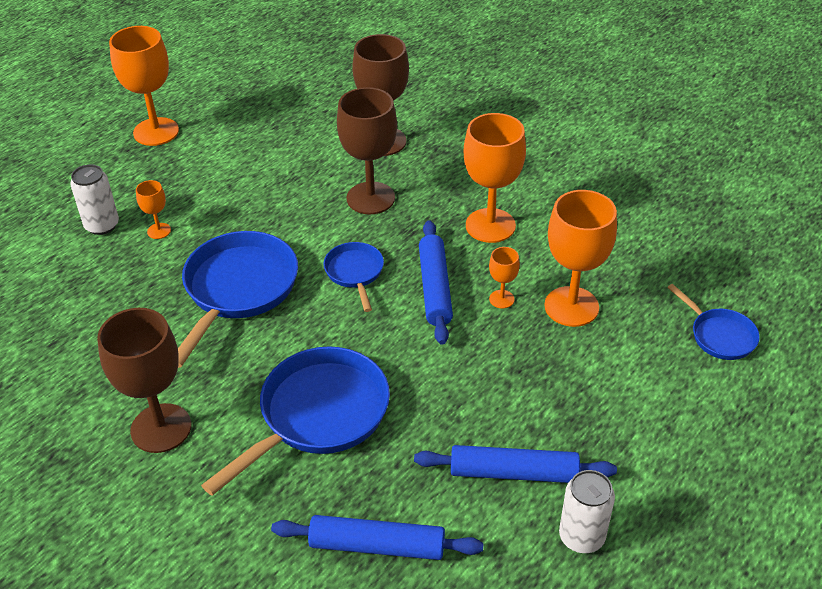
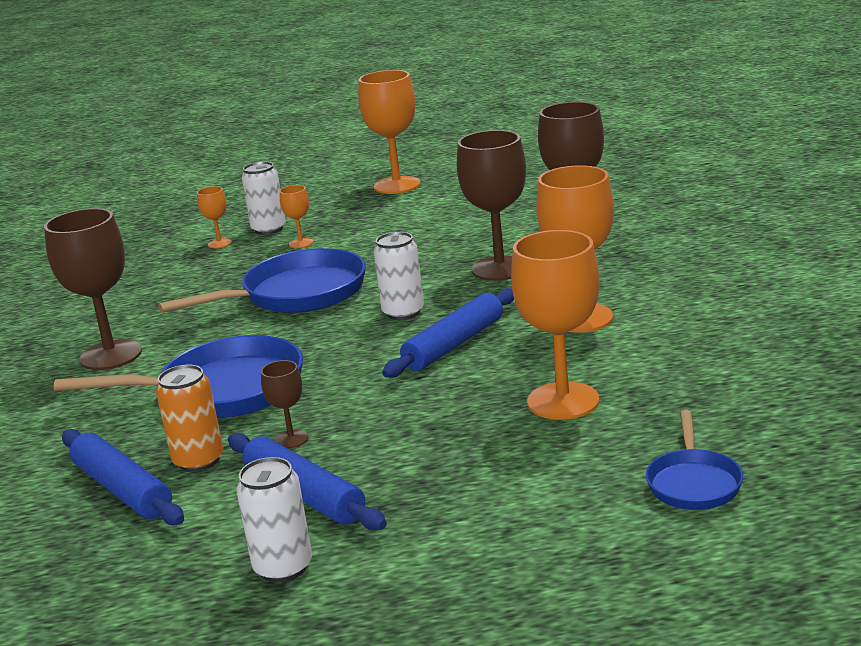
camera: 45 degrees right, 20 degrees down
blue pan [323,242,384,312] -> white can [374,232,424,320]
orange goblet [489,247,520,308] -> orange goblet moved to [197,186,232,248]
none -> orange can [156,365,223,472]
none -> brown goblet [261,360,308,448]

